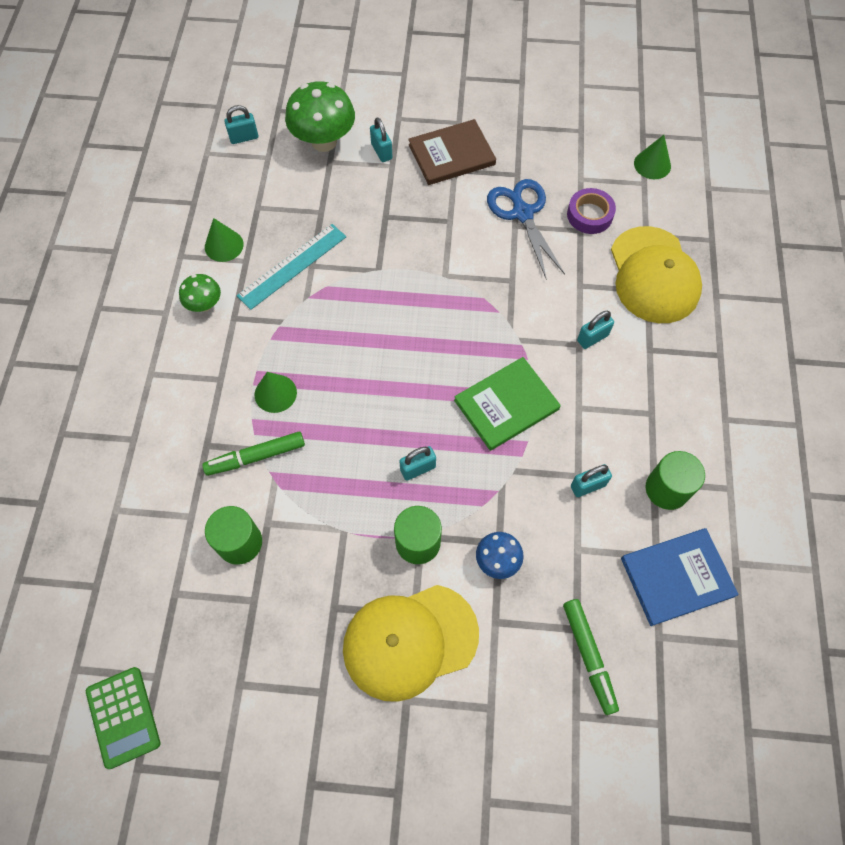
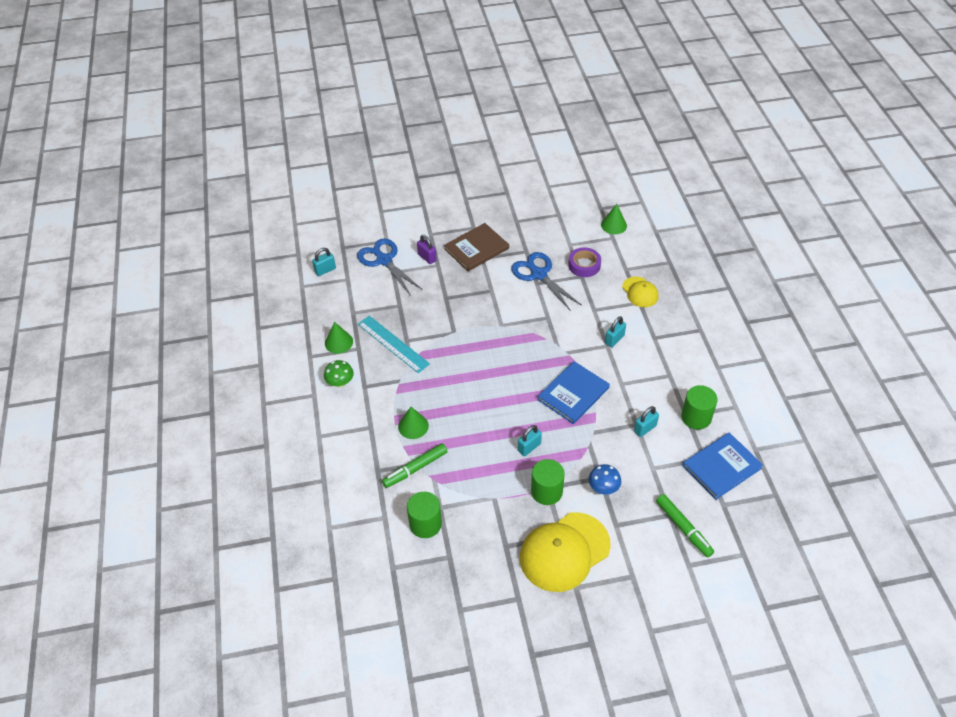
camera: 15 degrees left, 15 degrees down
green calculator [86,667,161,769] -> none
turquoise ruler [237,224,346,310] -> turquoise ruler turned 75 degrees counterclockwise [358,316,430,373]
green mushroom [285,81,355,152] -> blue scissors [357,239,422,294]
turquoise padlock [370,117,392,162] -> purple padlock [417,235,437,264]
green book [454,357,561,451] -> blue book [537,361,610,424]
yellow cap [611,226,702,323] -> yellow cap [622,277,659,307], size x0.53

